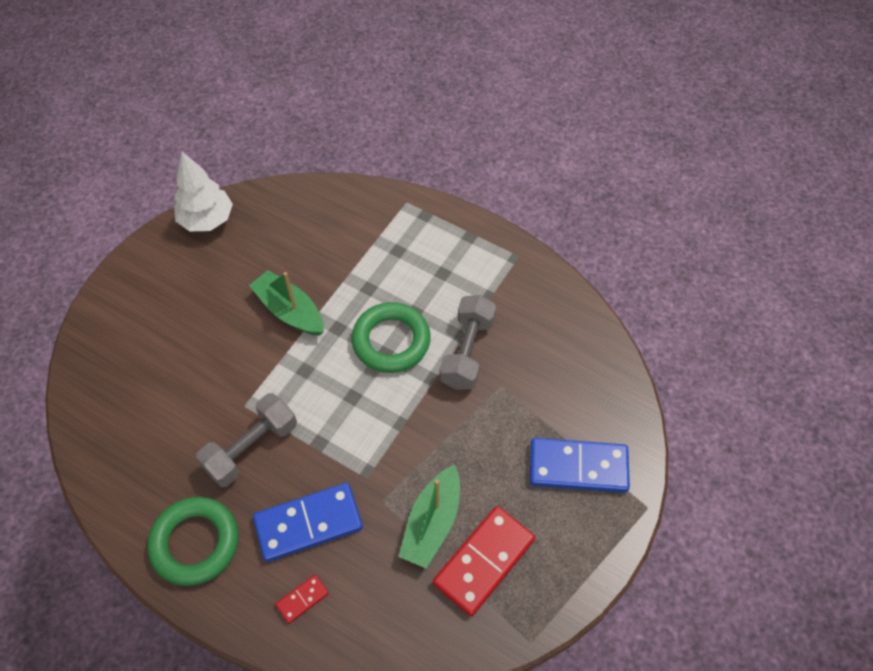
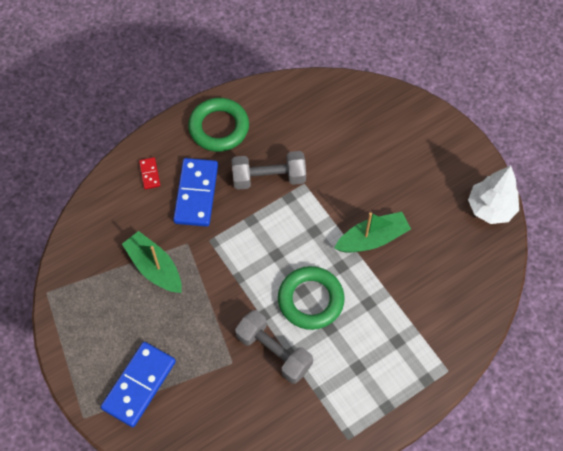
camera: 115 degrees right, 5 degrees up
grey dumbbell [196,393,297,487] -> grey dumbbell turned 75 degrees counterclockwise [231,151,306,190]
red domino [433,506,535,616] -> none

